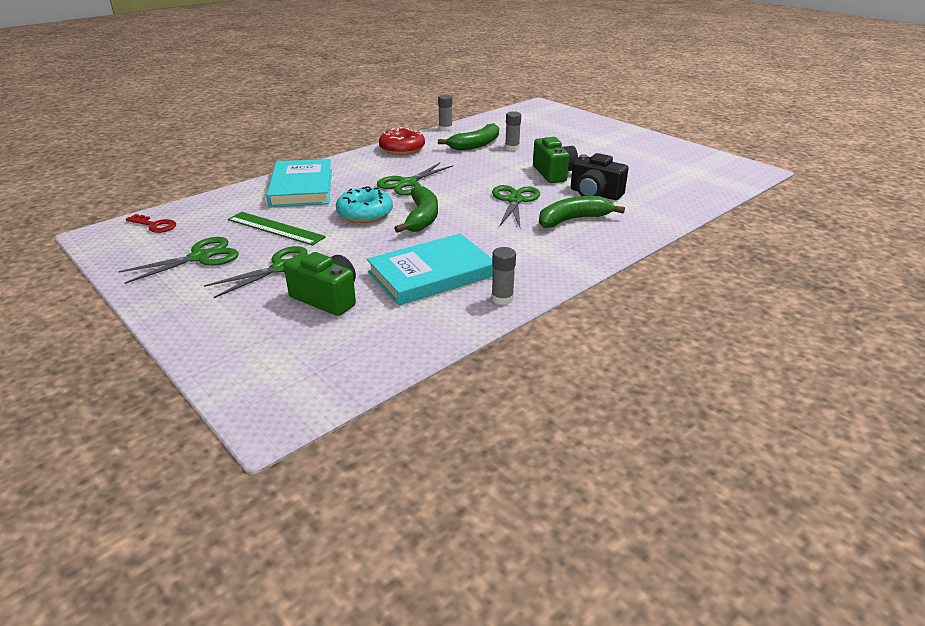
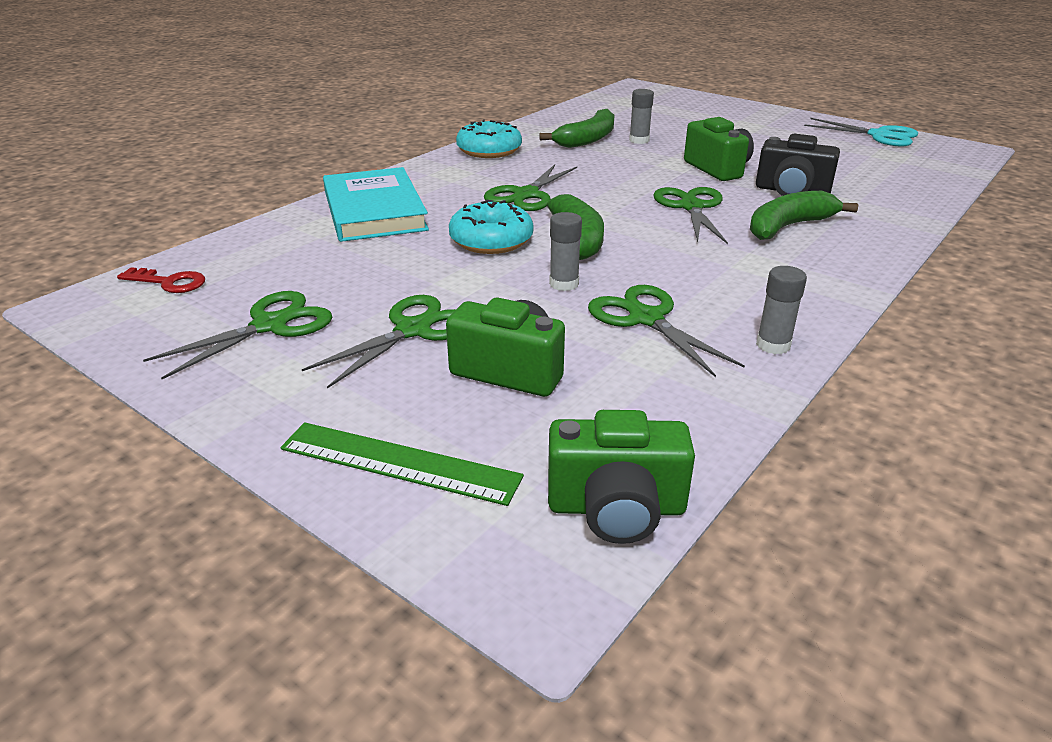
camera: 10 degrees left, 0 degrees up
green ruler [228,212,326,246] -> green ruler moved to [281,422,524,506]
turquoise book [367,233,493,306] -> green scissors [588,285,745,377]
red donut [379,127,425,155] -> turquoise donut [456,120,522,158]
grey glue stick [438,94,452,131] -> grey glue stick moved to [549,212,582,291]
none -> green camera [548,410,695,544]
none -> turquoise scissors [804,118,918,146]

